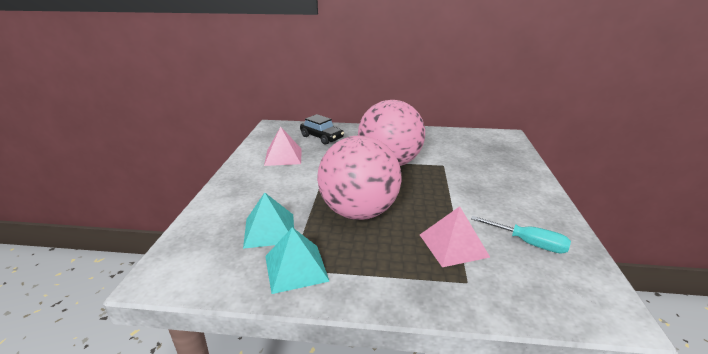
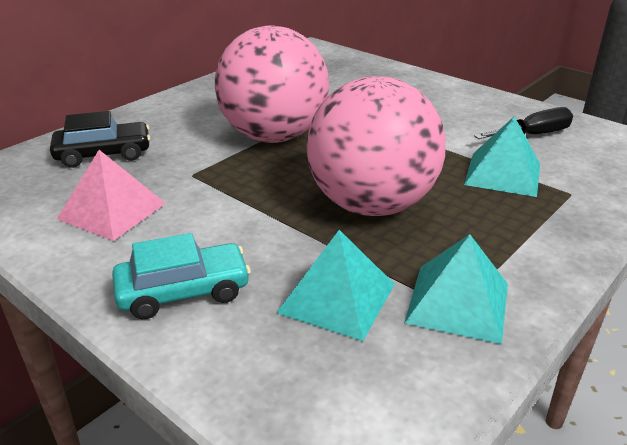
camera: 55 degrees left, 5 degrees up
pink pyramid [420,206,490,267] -> turquoise pyramid [464,116,540,197]
turquoise screwdriver [471,216,571,254] -> black screwdriver [474,107,573,139]
none -> turquoise car [112,233,251,319]

